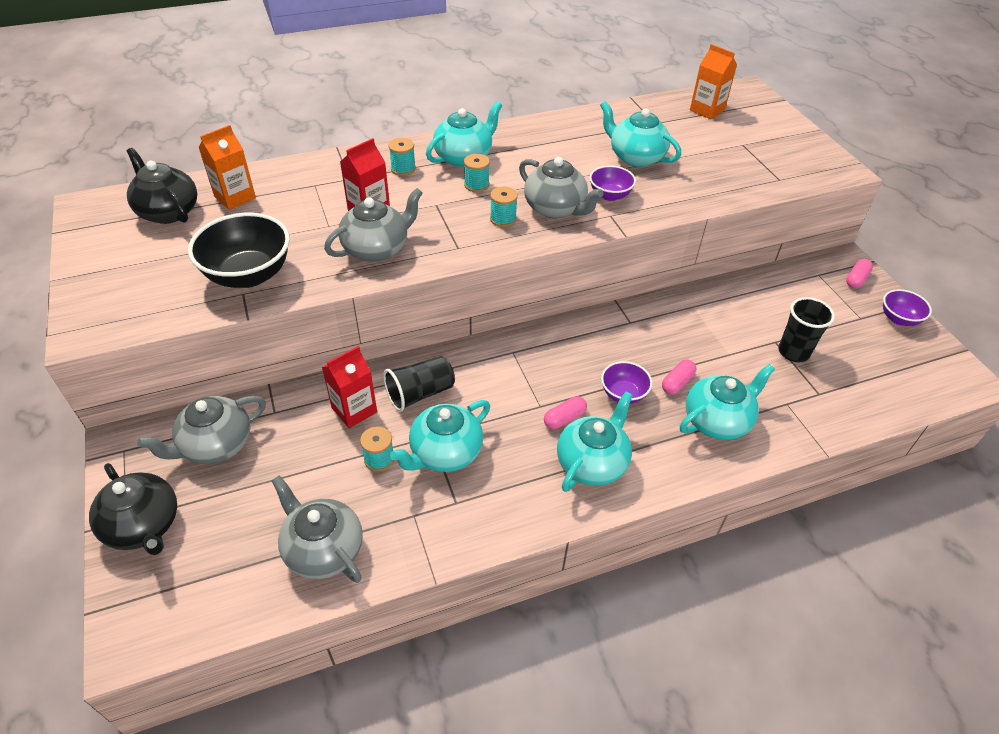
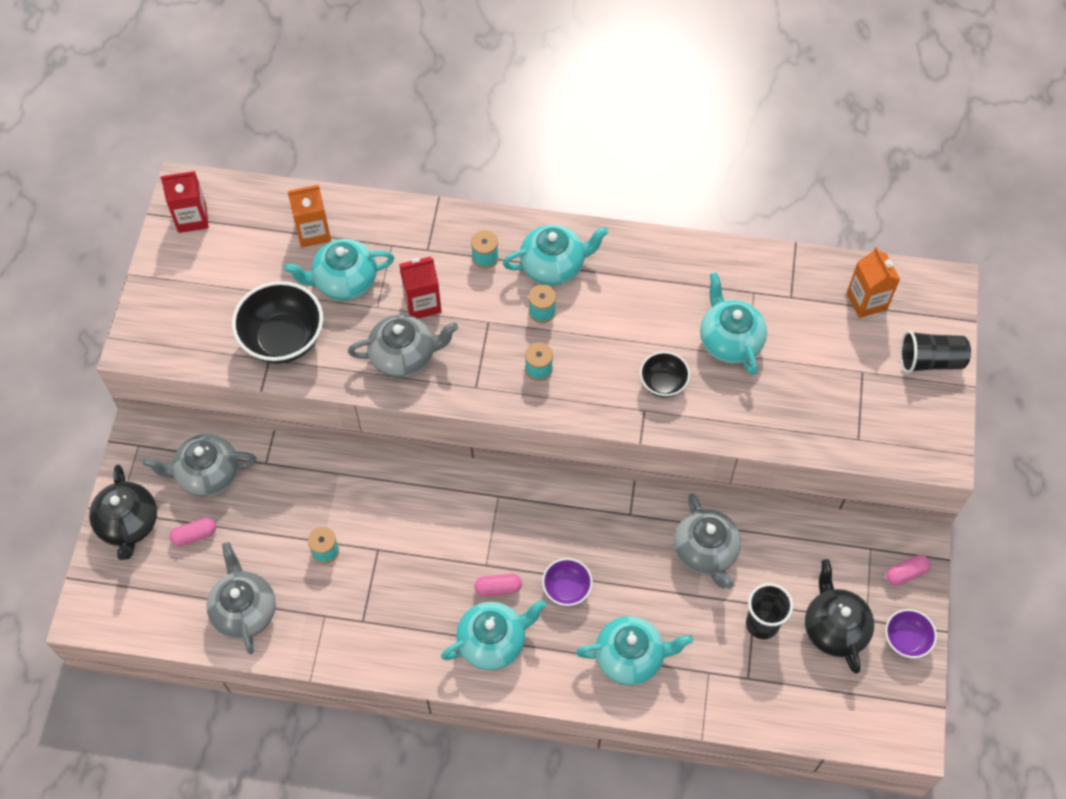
camera: 30 degrees right, 15 degrees up
black teapot [127,148,197,224] -> black teapot moved to [805,559,874,673]
red carton [322,346,377,428] -> red carton moved to [160,171,209,233]
black cup [383,356,455,412] -> black cup moved to [900,330,971,373]
turquoise teapot [390,400,490,472] -> turquoise teapot moved to [284,239,394,300]
grey teapot [519,157,603,218] -> grey teapot moved to [674,493,741,589]
purple bowl [589,165,636,201] -> black bowl [640,351,690,397]
pink capsule [662,359,696,395] -> pink capsule moved to [170,518,216,546]

